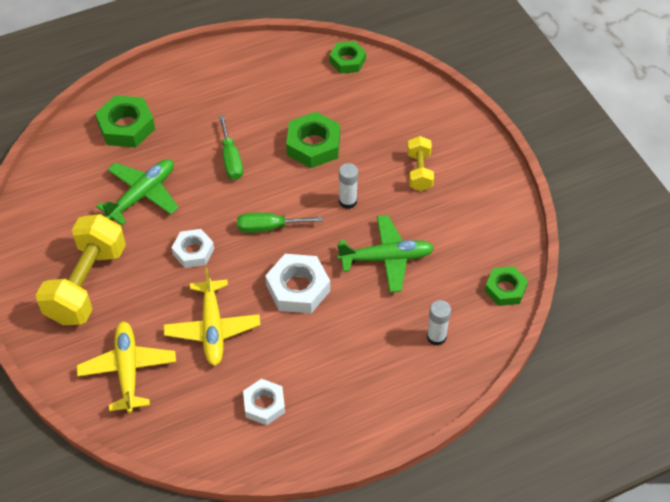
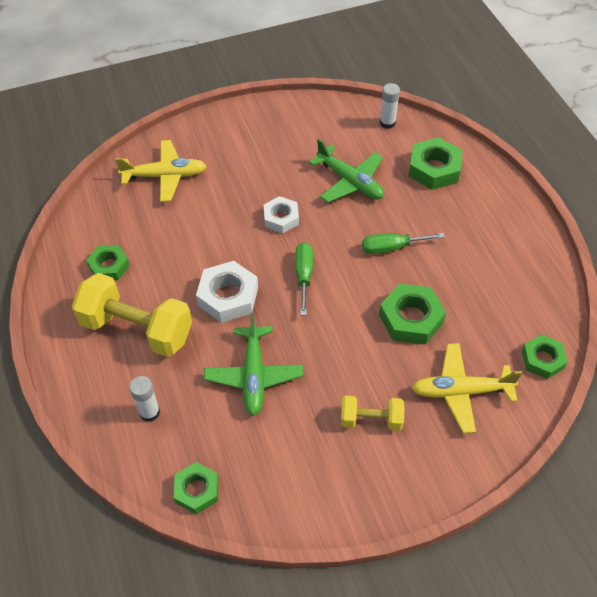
camera: 95 degrees right, 0 degrees up
yellow dumbbell [36,214,126,325] -> yellow dumbbell moved to [72,273,192,357]
yellow plane [163,267,260,366] -> yellow plane moved to [412,343,522,433]
white nut [243,379,285,425] -> green nut [86,245,130,280]
white glue stick [339,163,358,209] -> white glue stick moved to [380,83,400,129]

